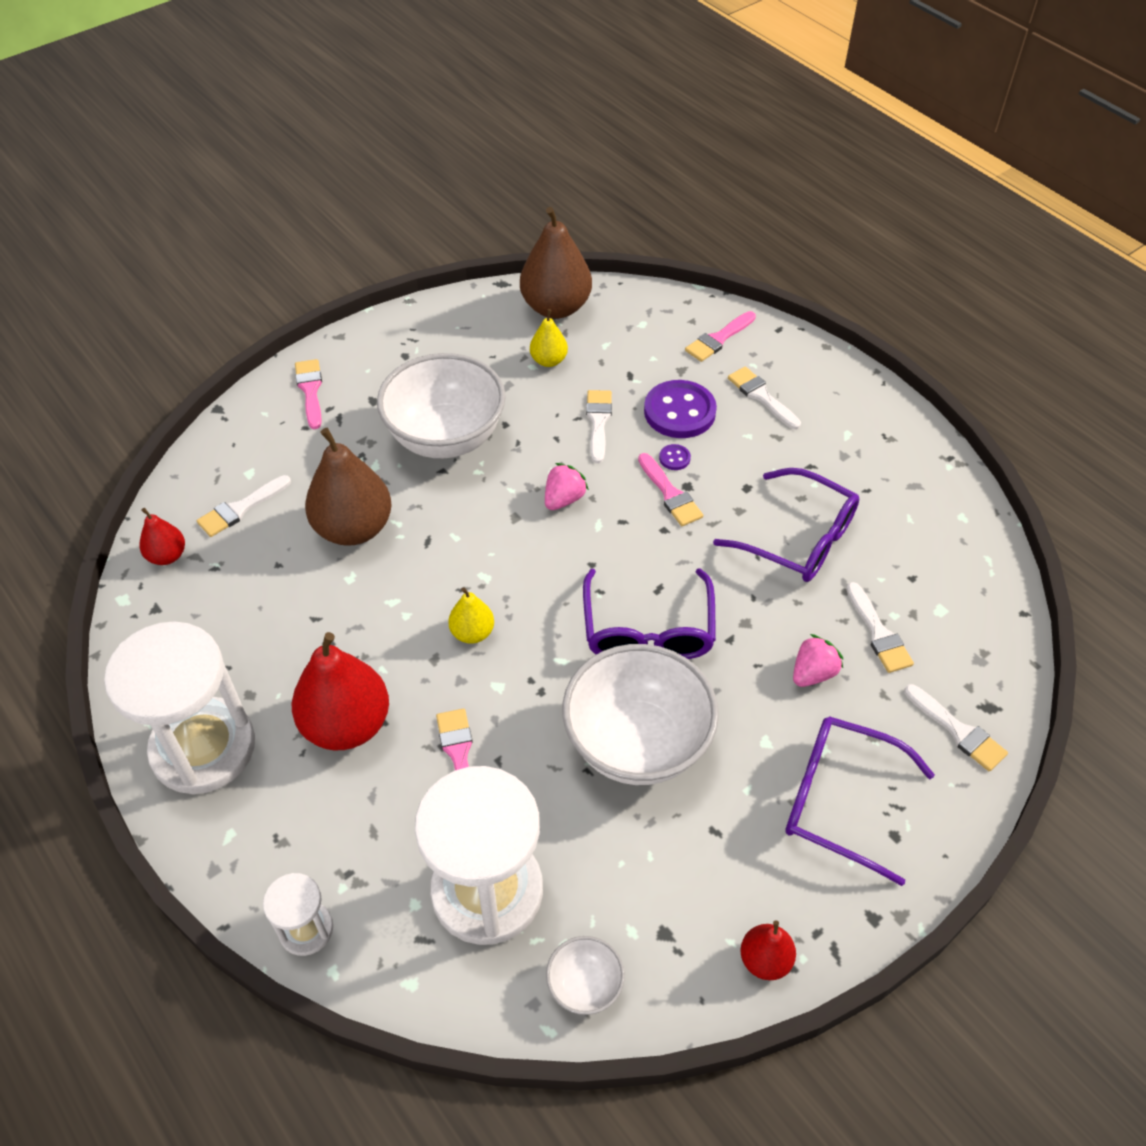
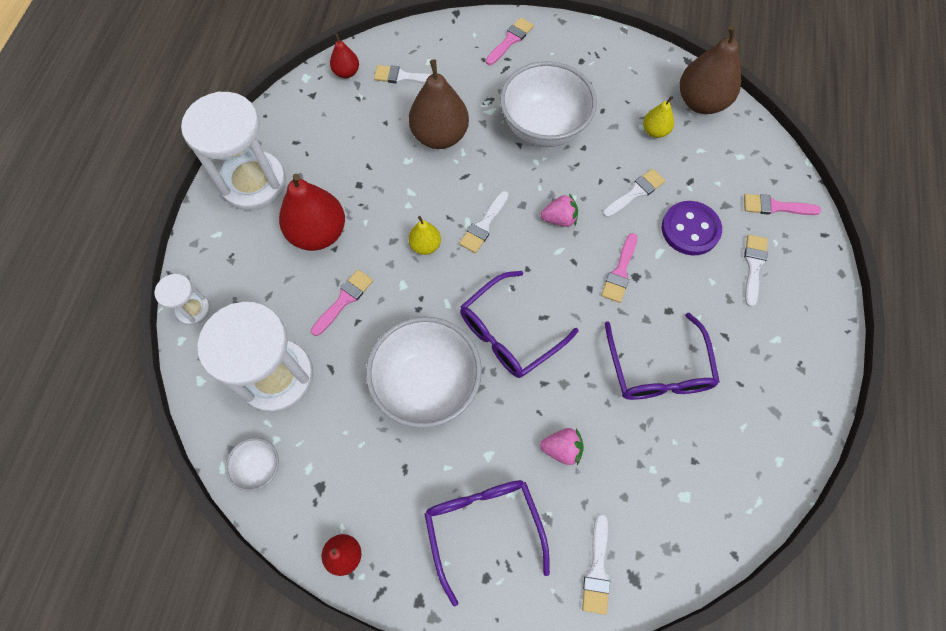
camera: 50 degrees right, 15 degrees up
purple button [659,444,691,470] -> none
white brush [846,582,914,673] -> white brush moved to [459,191,509,253]

